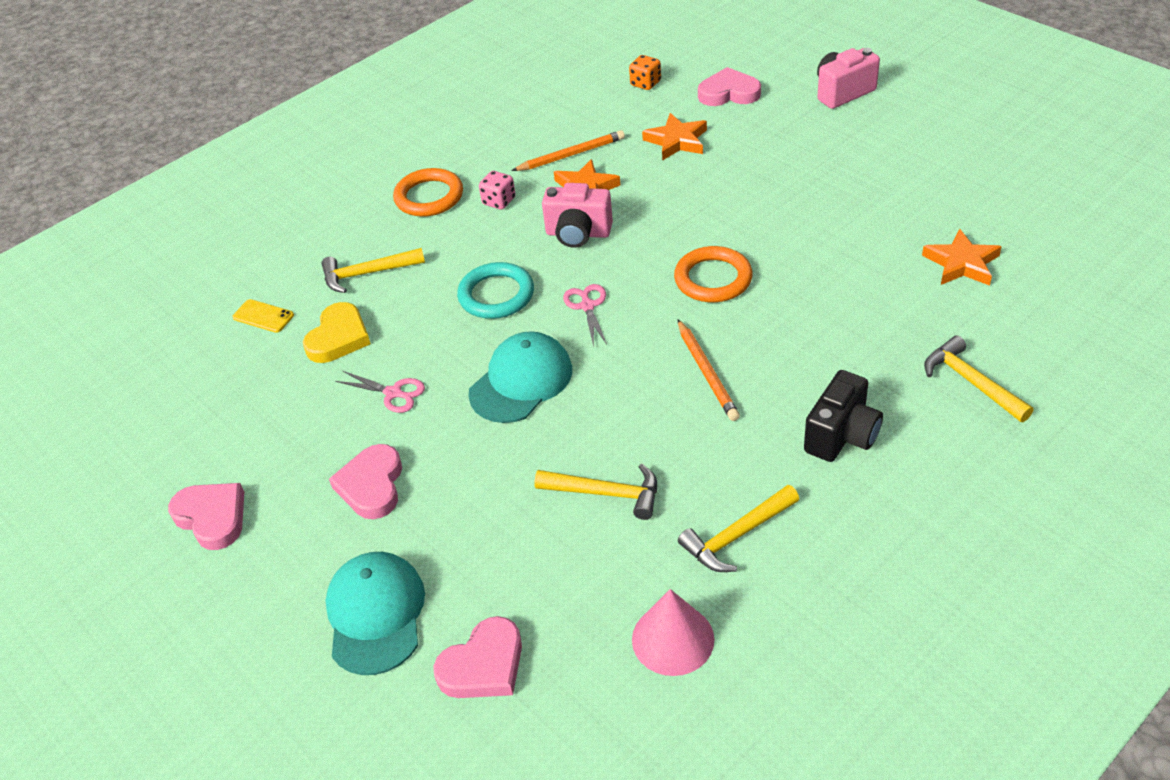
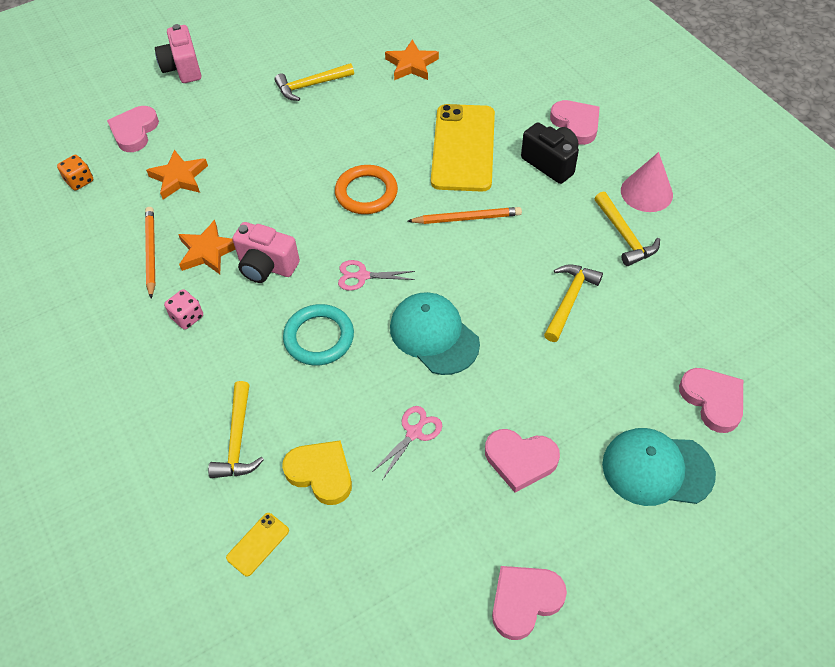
camera: 80 degrees left, 10 degrees up
orange ring [393,168,463,217] -> none
pink camera [542,183,613,248] -> pink camera turned 90 degrees clockwise [232,222,300,283]
pink cone [632,589,714,676] -> pink cone moved to [621,152,673,212]
yellow hammer [924,336,1033,422] -> yellow hammer moved to [274,63,354,101]
none -> yellow phone [431,104,495,192]
none -> pink heart [550,100,600,145]

